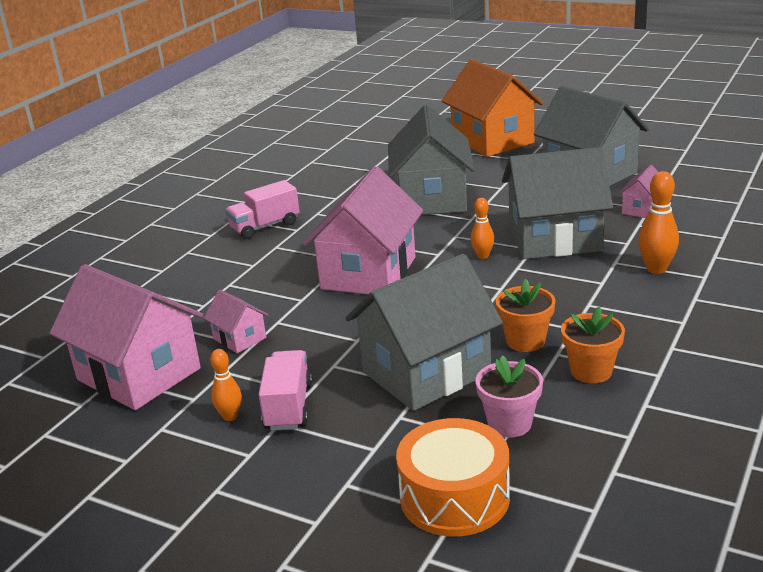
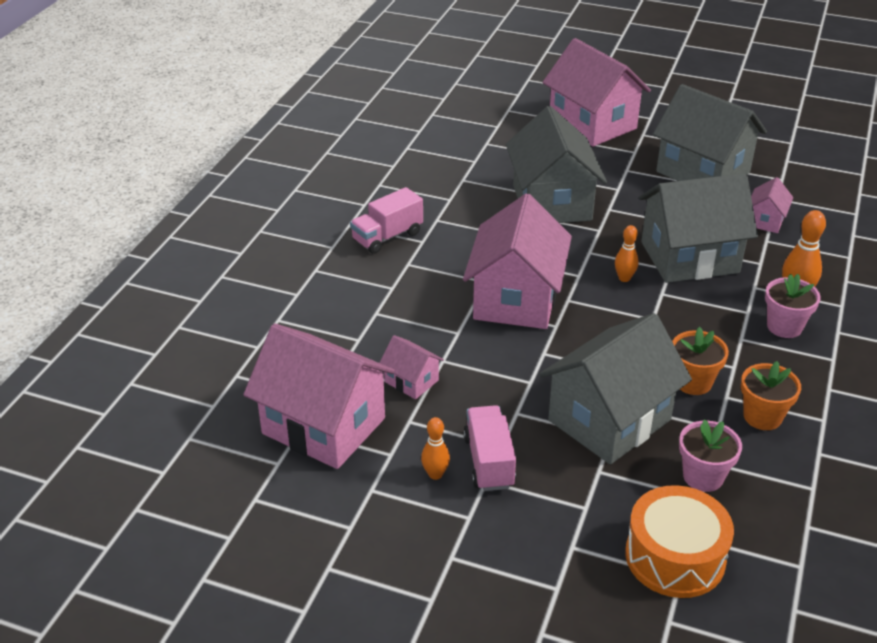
camera: 10 degrees left, 10 degrees up
orange house [442,59,544,157] -> pink house [543,38,651,147]
none -> pink flower pot [765,274,821,338]

